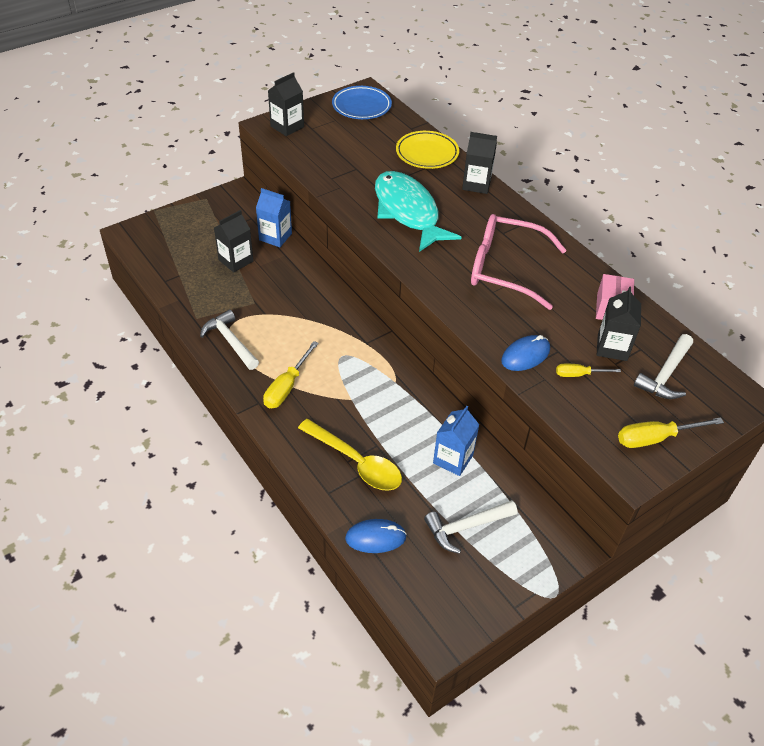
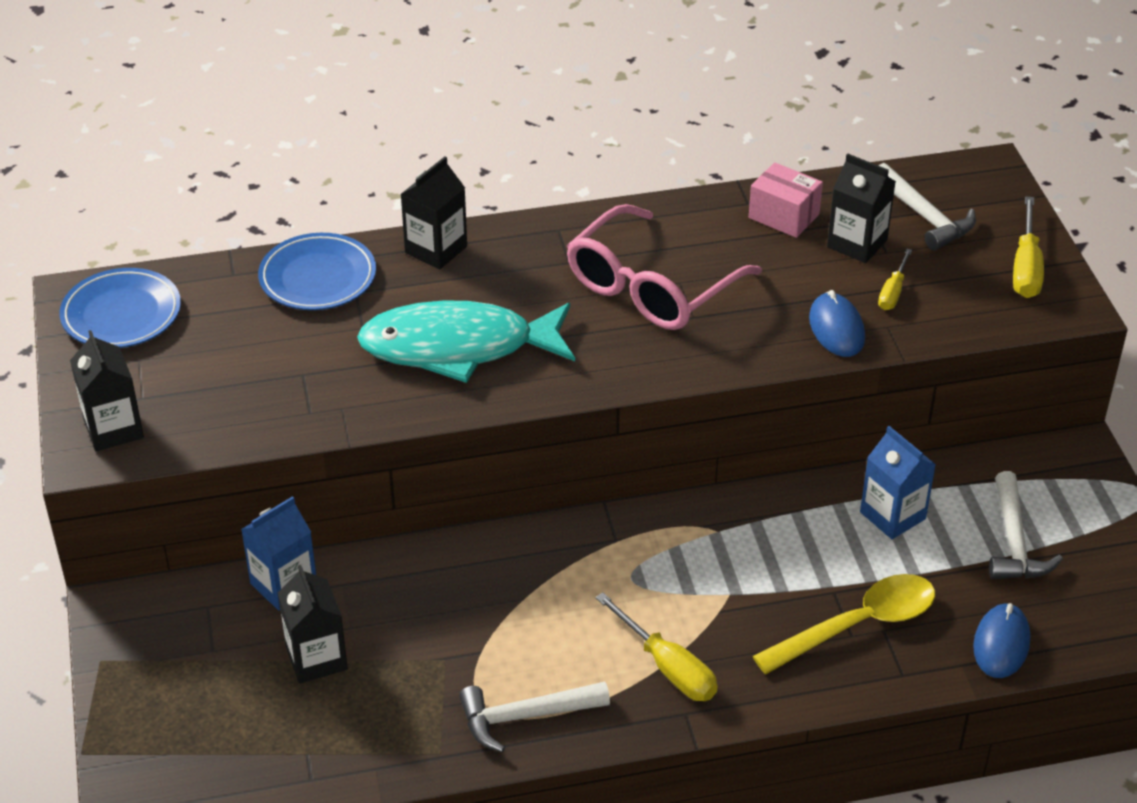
camera: 65 degrees left, 5 degrees down
yellow plate [396,131,459,169] -> blue plate [258,233,376,310]

